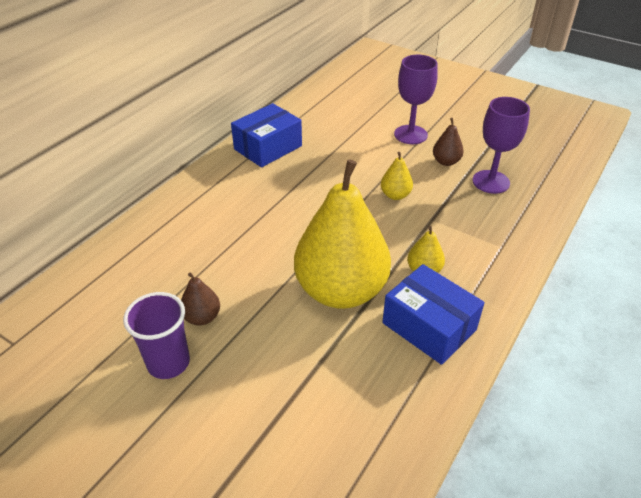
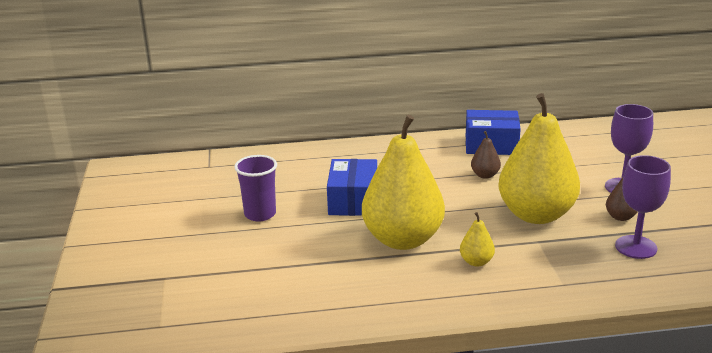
camera: 50 degrees right, 15 degrees down
brown pear [181,272,220,325] -> brown pear moved to [471,131,501,179]
yellow pear [381,152,413,200] -> yellow pear [498,93,580,224], size x2.47
blue box [382,264,485,365] -> blue box moved to [327,159,377,216]

